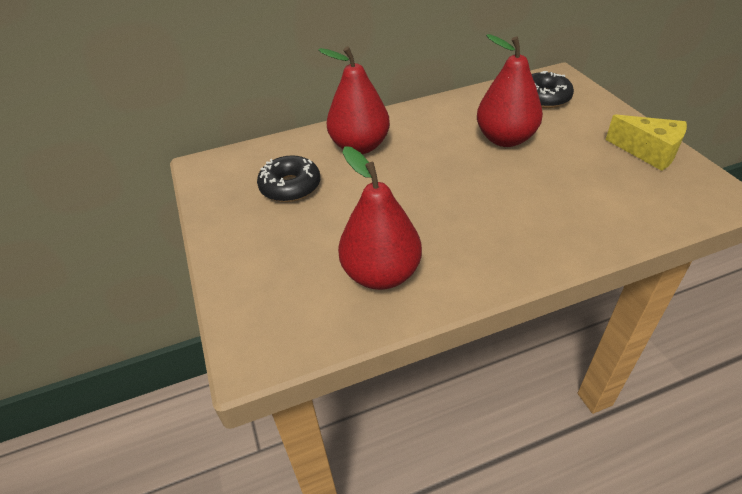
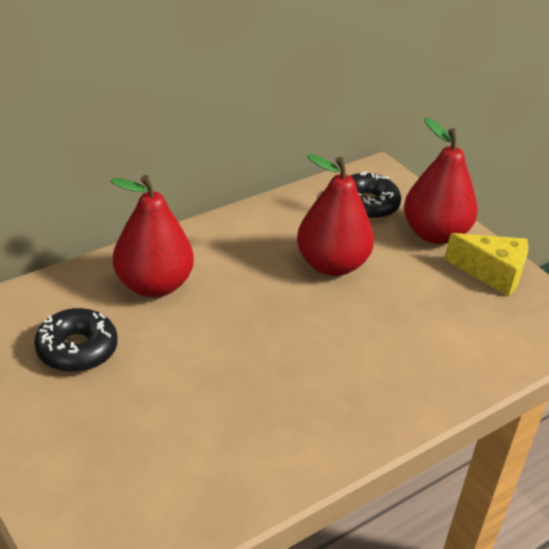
camera: 20 degrees left, 5 degrees down
red pear [338,146,422,290] -> red pear moved to [404,118,478,244]

